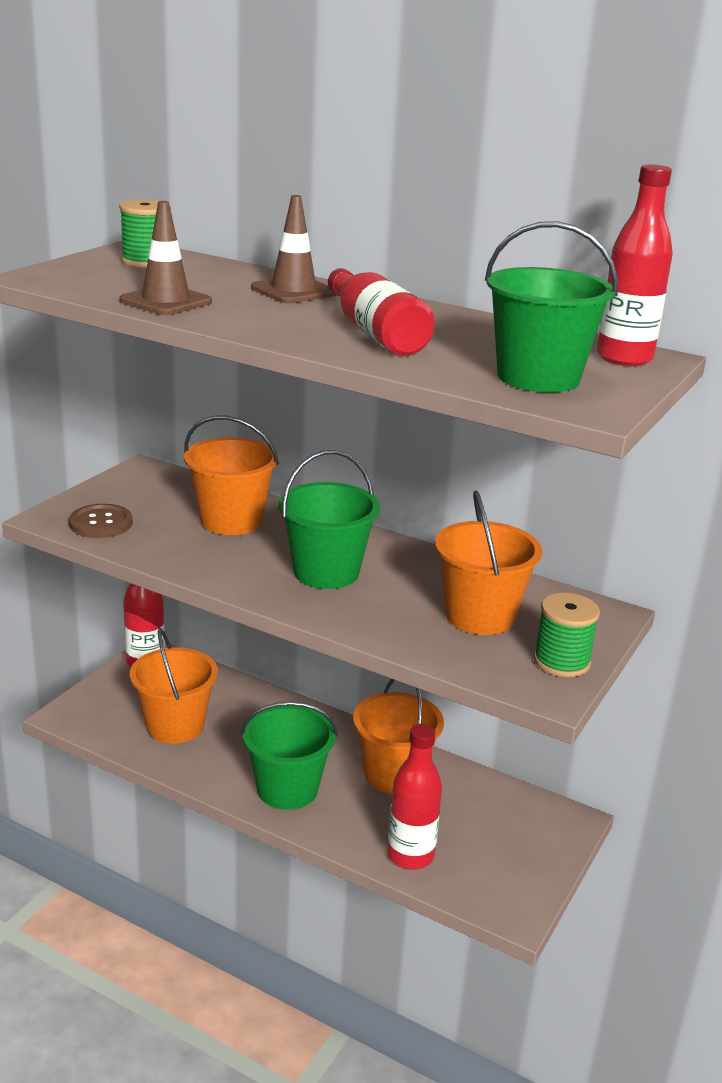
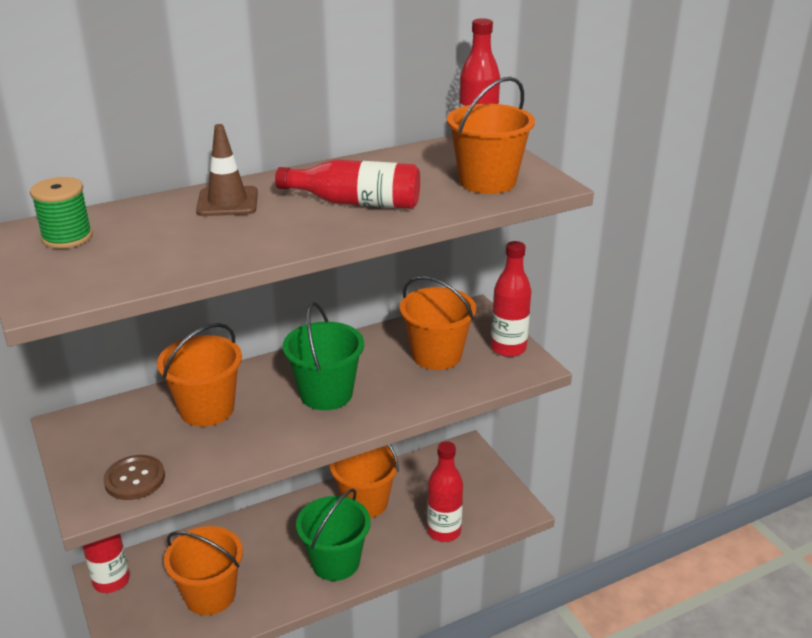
camera: 55 degrees left, 5 degrees up
brown traffic cone [119,201,212,315] -> none
green bucket [485,221,618,393] -> orange bucket [447,77,535,194]
green spool [534,593,600,677] -> red bottle [491,241,531,357]

